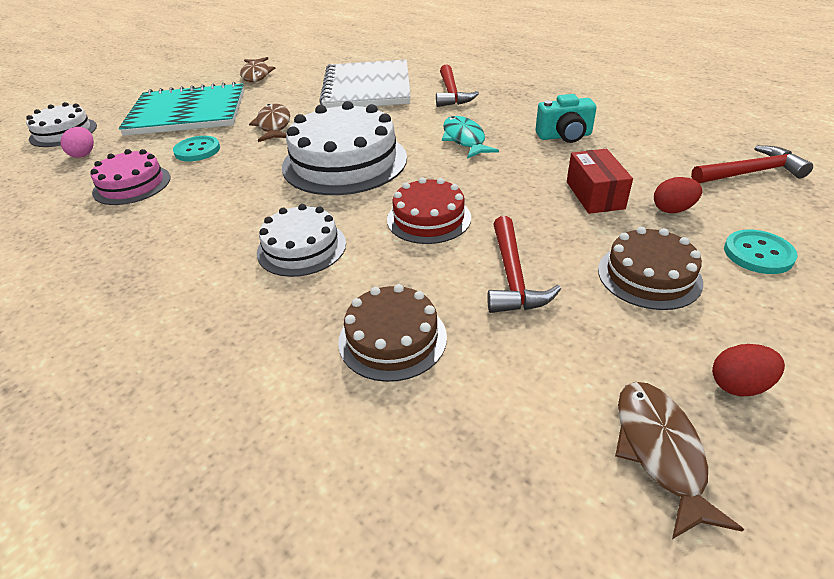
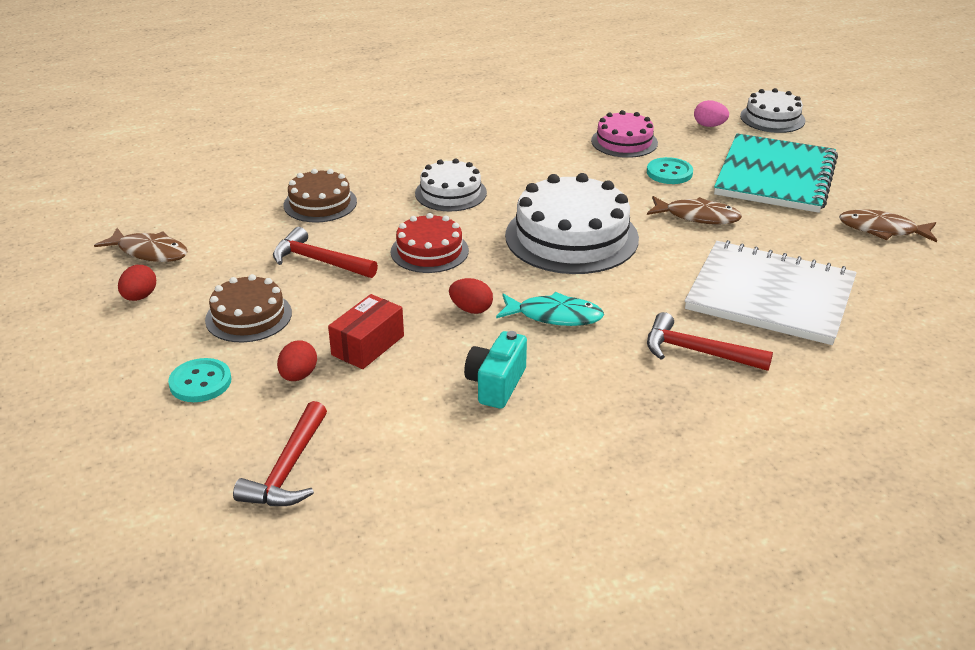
camera: 115 degrees right, 5 degrees down
red box [567,149,633,214] -> red box turned 75 degrees counterclockwise [328,294,404,369]
none -> red egg [449,278,493,314]

